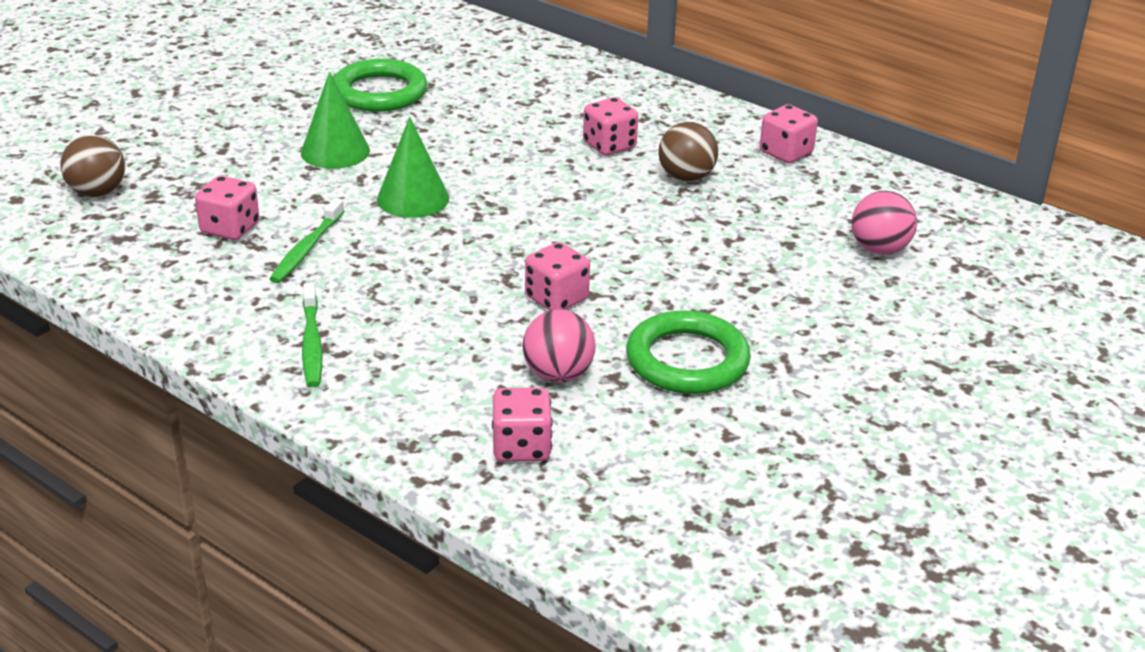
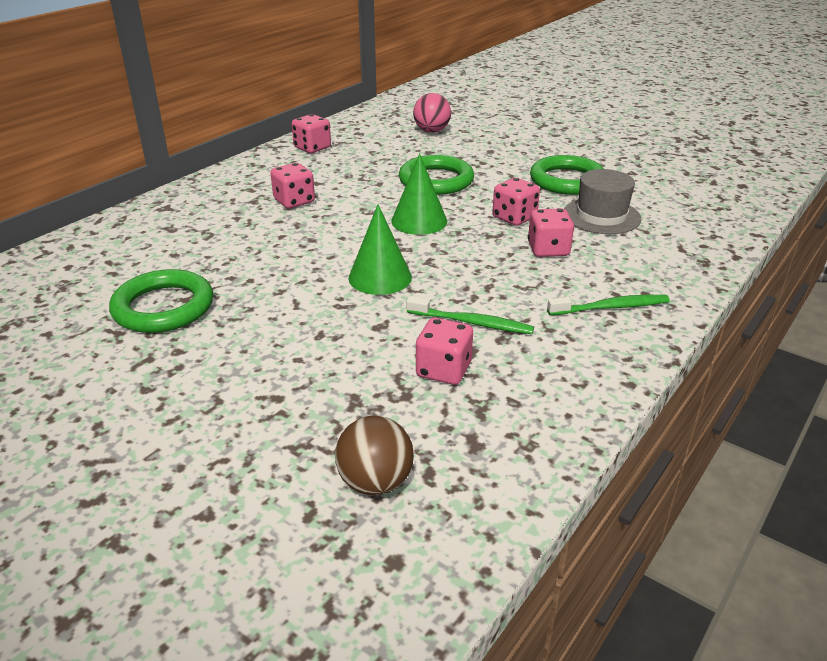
camera: 90 degrees left, 0 degrees up
green cone [301,72,370,169] -> green cone moved to [391,154,447,235]
pink dice [492,387,553,462] -> pink dice moved to [528,208,574,257]
pink ball [523,310,596,382] -> grey hat [564,169,642,234]
brown ball [659,122,718,182] -> none
none -> green ring [399,155,474,195]

